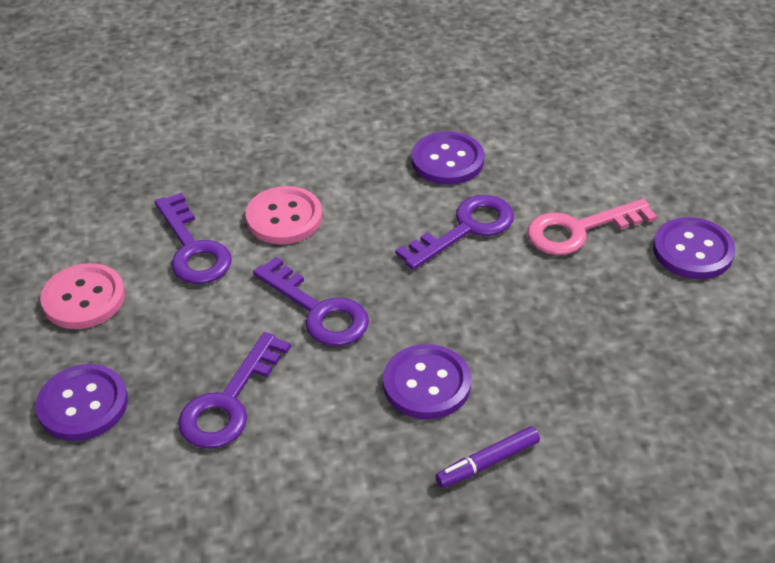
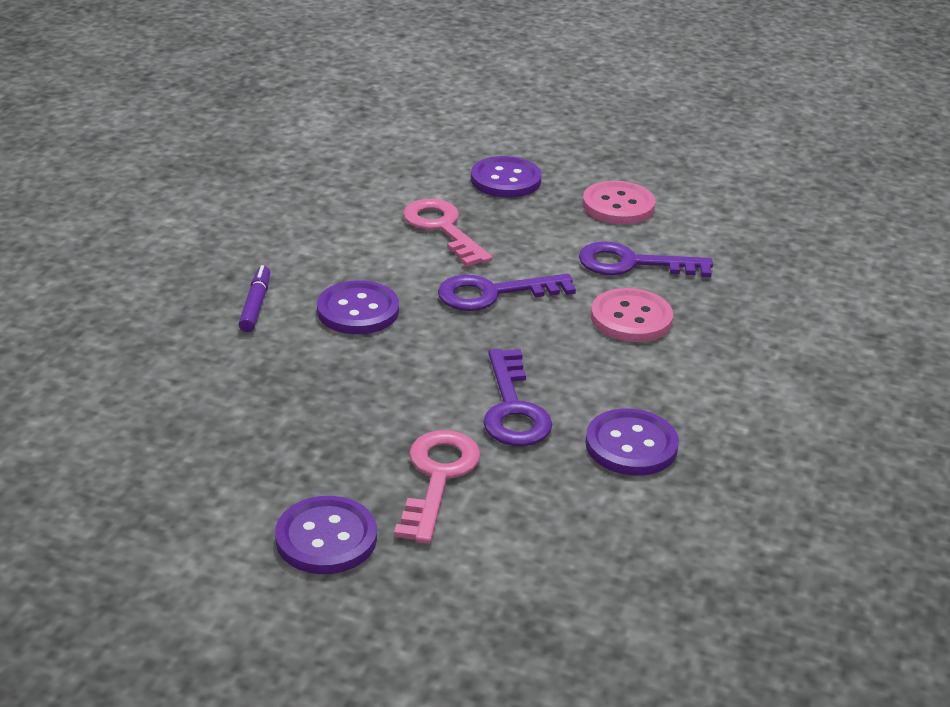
camera: 120 degrees right, 10 degrees down
purple key [178,332,291,449] -> pink key [403,199,492,267]

